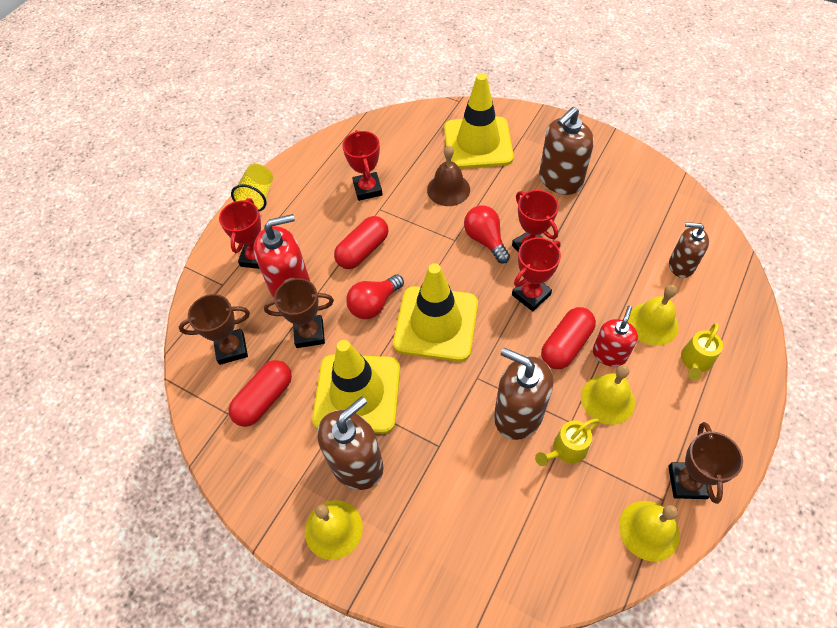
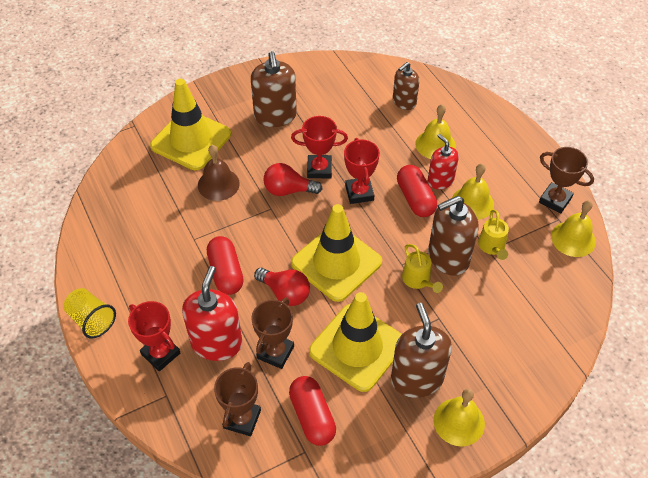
camera: 60 degrees left, 5 degrees down
red trophy [342,130,383,201] -> none
red light bulb [346,274,404,319] -> red light bulb turned 45 degrees counterclockwise [254,268,310,306]
yellow watering can [681,323,723,380] -> yellow watering can moved to [402,244,443,293]

